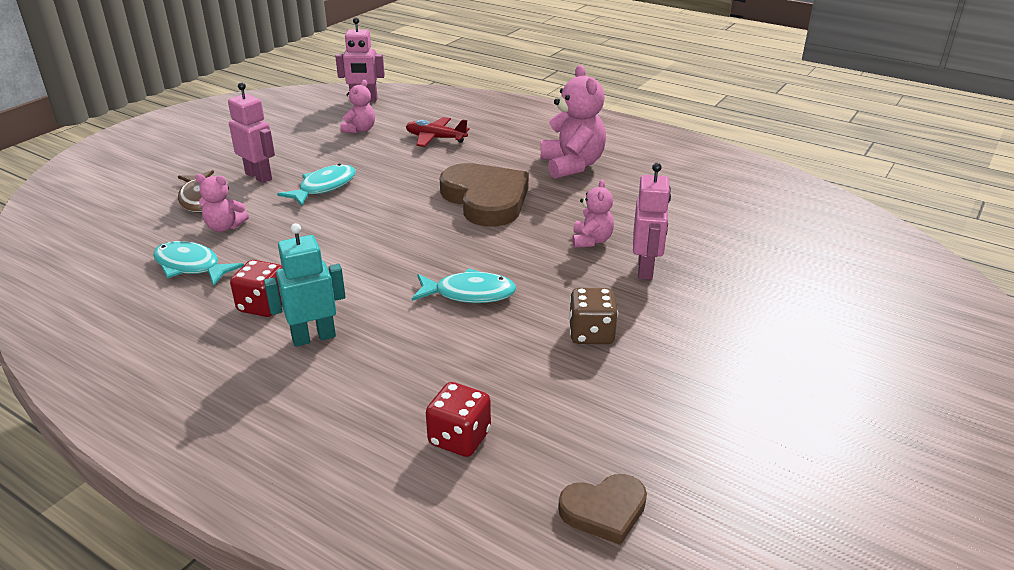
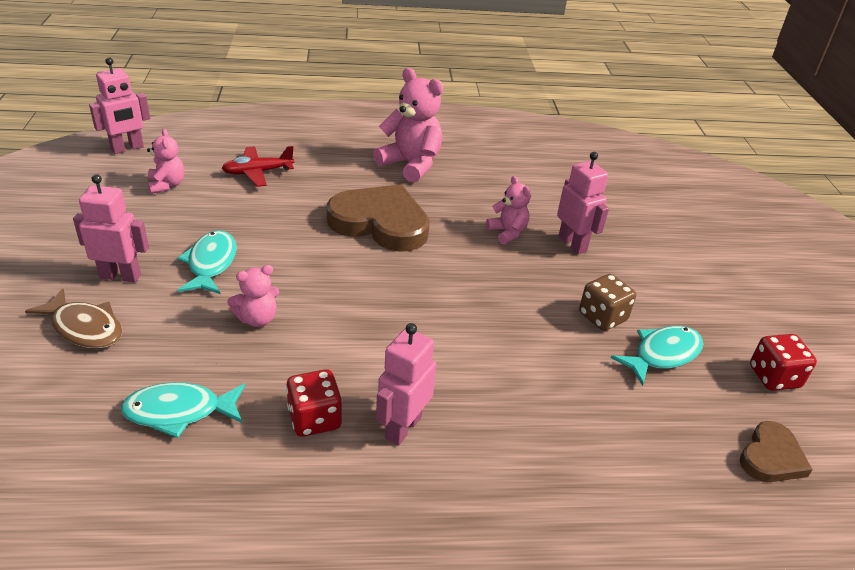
camera: 40 degrees left, 5 degrees up
pink teddy bear [195,174,249,232] -> pink teddy bear moved to [227,265,279,327]
turquoise robot [264,223,346,347] -> pink robot [376,323,436,446]
turquoise fish [412,268,517,303] -> turquoise fish moved to [611,326,703,386]
red dice [426,382,491,457] -> red dice moved to [750,334,817,391]

